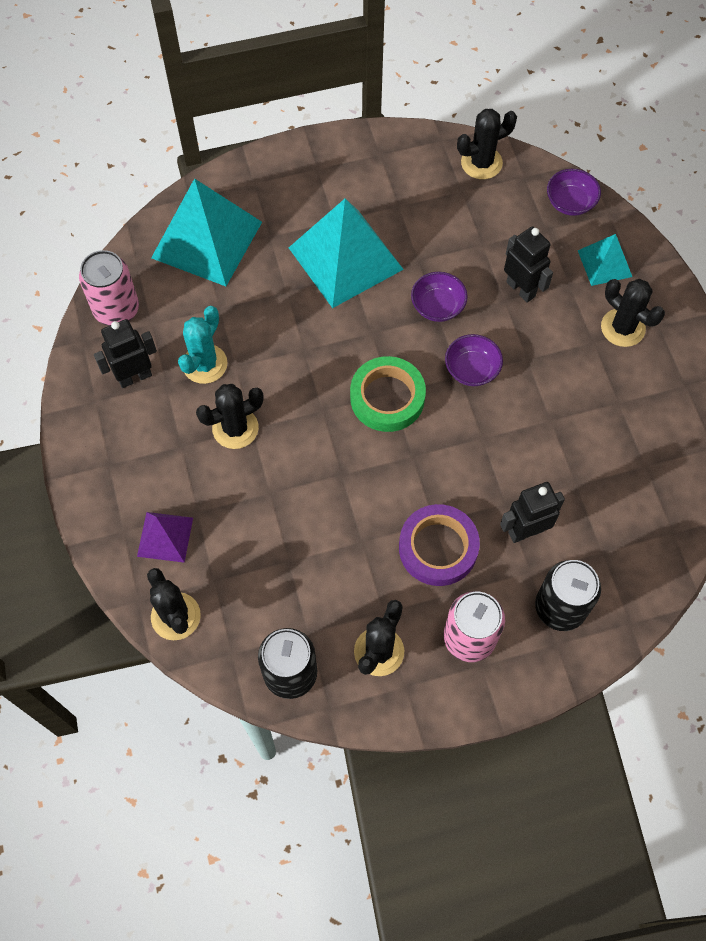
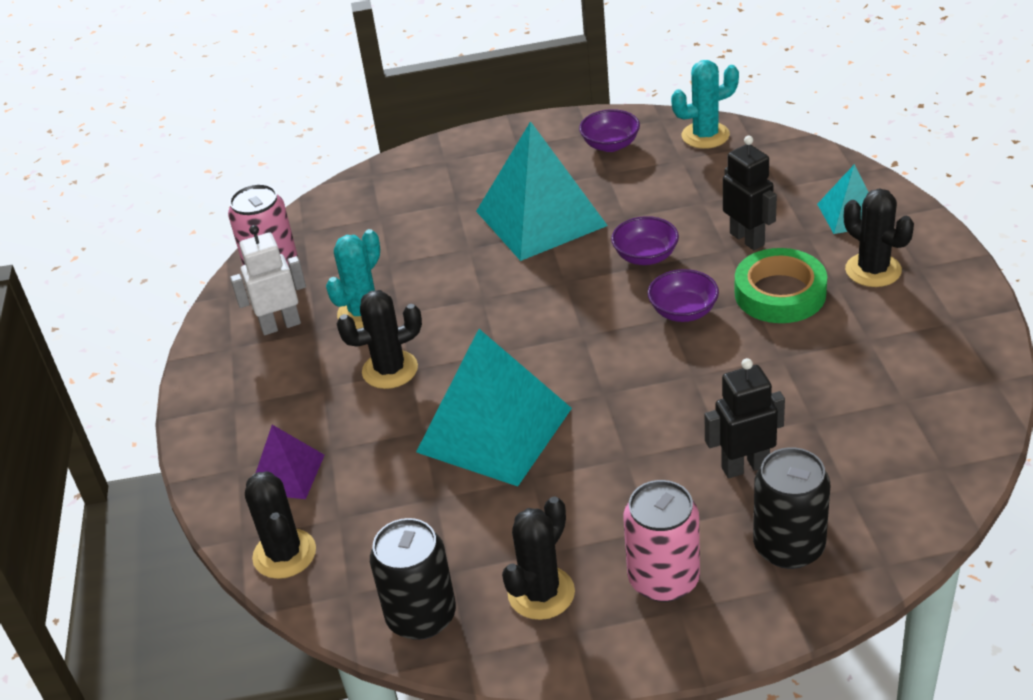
camera: 10 degrees right, 25 degrees down
black robot [94,319,157,388] -> white robot [230,225,306,335]
turquoise pyramid [151,178,262,286] -> turquoise pyramid moved to [416,329,572,486]
green tape [350,356,426,432] -> green tape moved to [735,248,827,323]
purple tape [399,504,480,586] -> none
black cactus [457,109,517,179] -> turquoise cactus [671,60,739,149]
purple bowl [547,169,601,216] -> purple bowl moved to [579,109,640,152]

